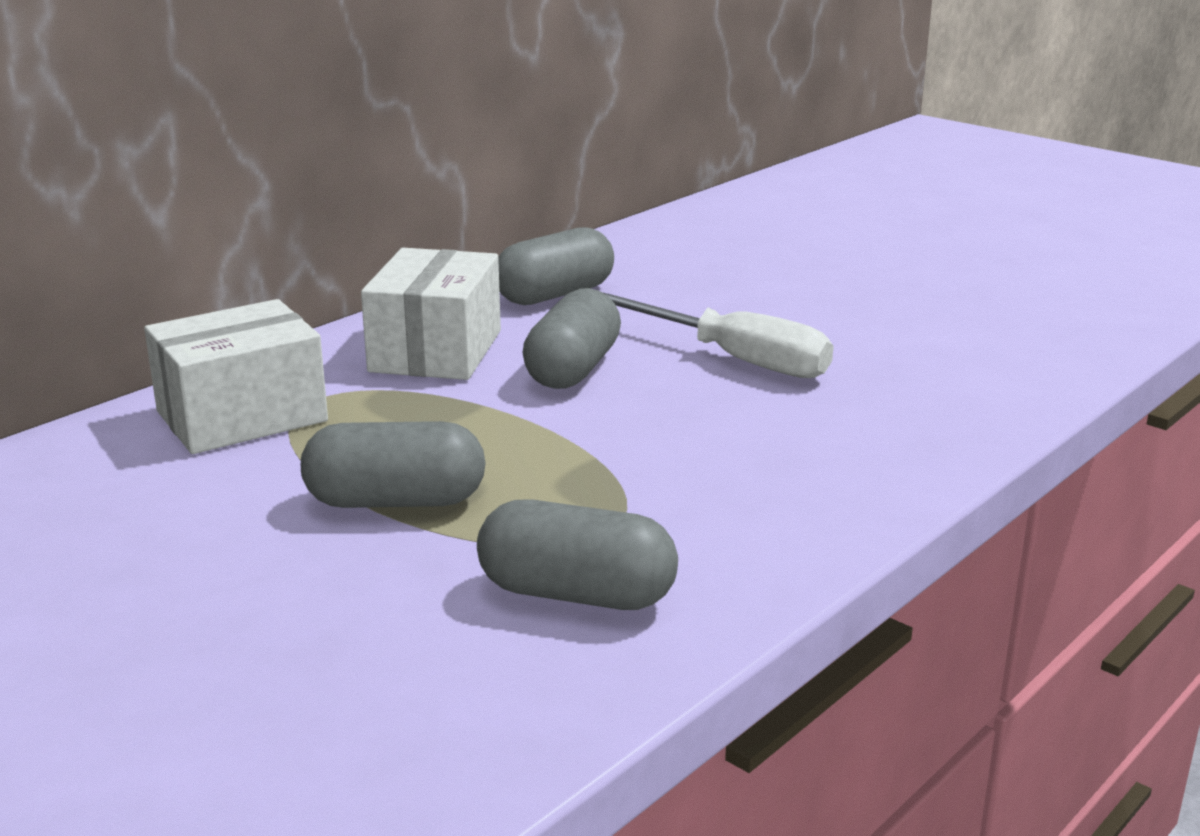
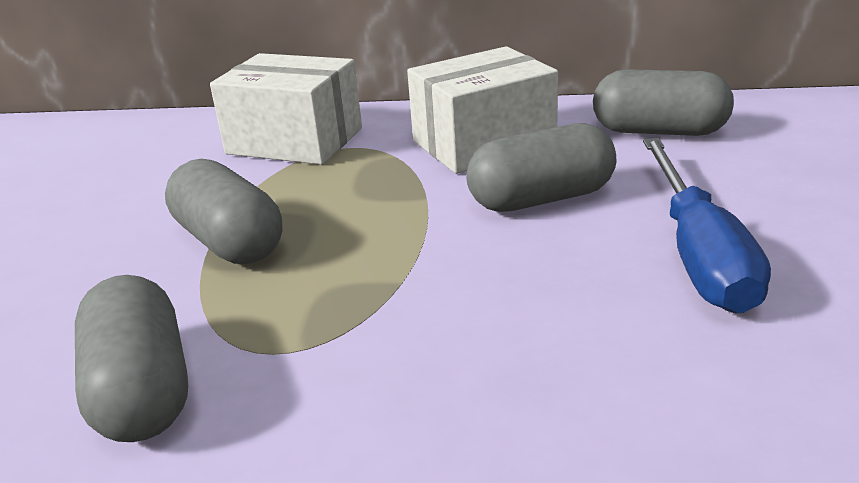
camera: 55 degrees right, 5 degrees up
white screwdriver [602,292,833,378] -> blue screwdriver [643,138,771,314]

